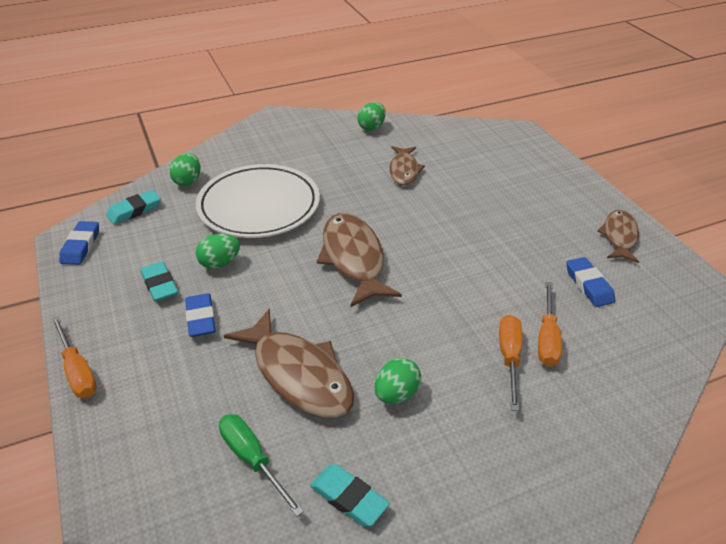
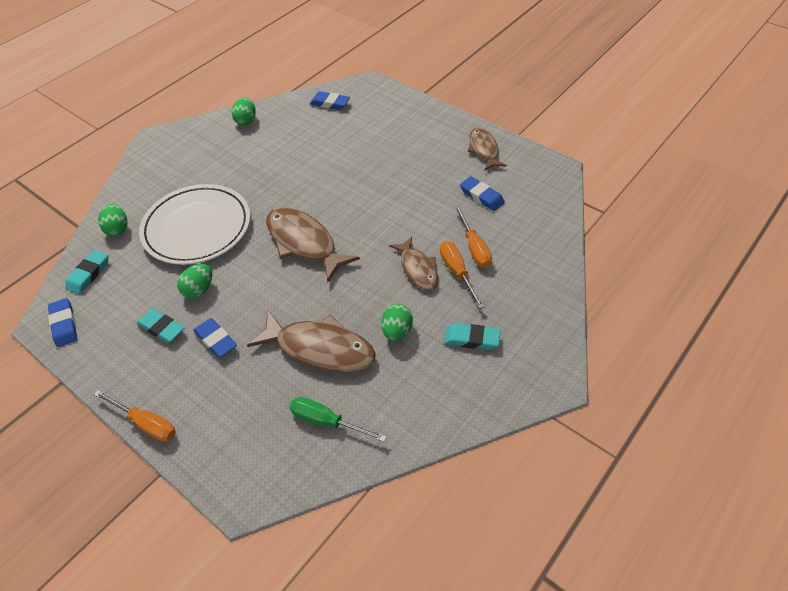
camera: 25 degrees left, 10 degrees up
turquoise eraser [310,464,390,526] -> turquoise eraser moved to [444,323,501,350]
brown fish [389,146,425,185] -> brown fish moved to [389,237,438,290]
none -> blue eraser [310,91,350,110]

